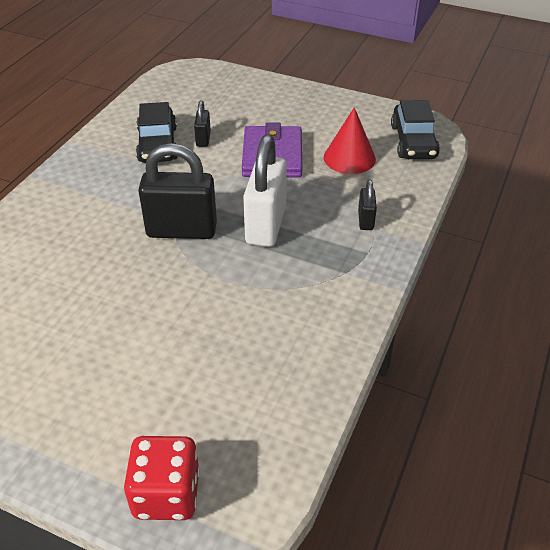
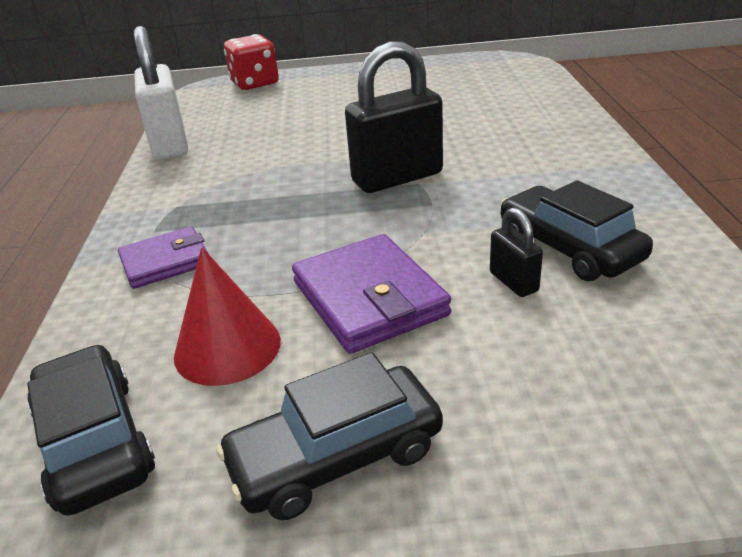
camera: 155 degrees right, 10 degrees down
white padlock [243,135,287,247] -> white padlock moved to [134,26,188,160]
black padlock [358,179,377,230] -> purple wallet [118,226,209,289]
none -> black car [216,352,443,520]

